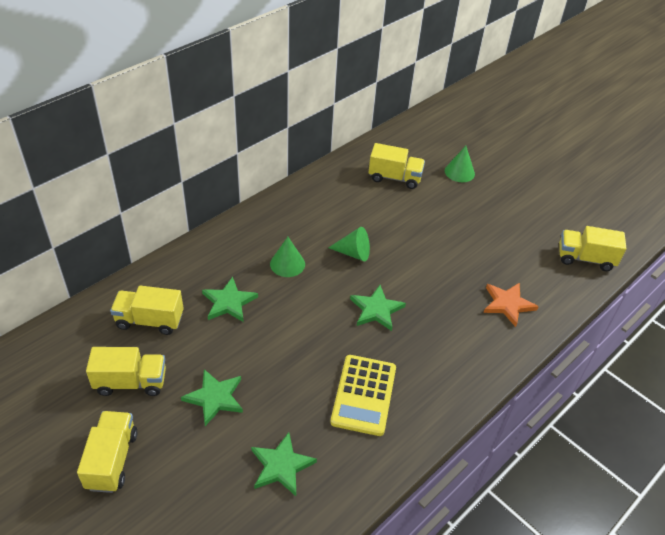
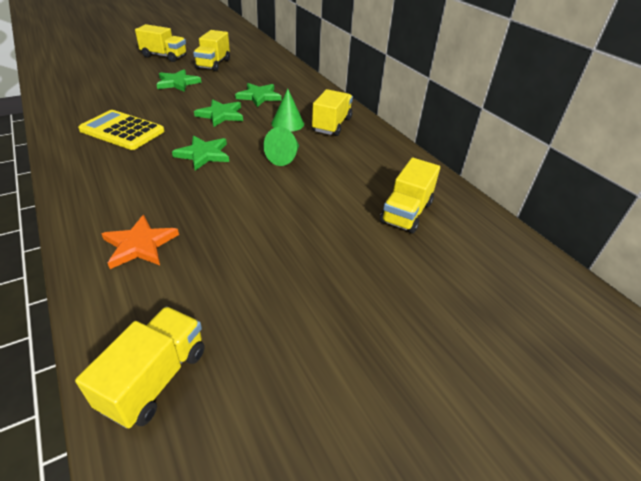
camera: 105 degrees right, 5 degrees down
yellow truck [110,286,184,335] -> yellow truck moved to [312,89,353,136]
green star [251,432,317,496] -> green star moved to [194,99,243,127]
green cone [445,146,475,182] -> none

